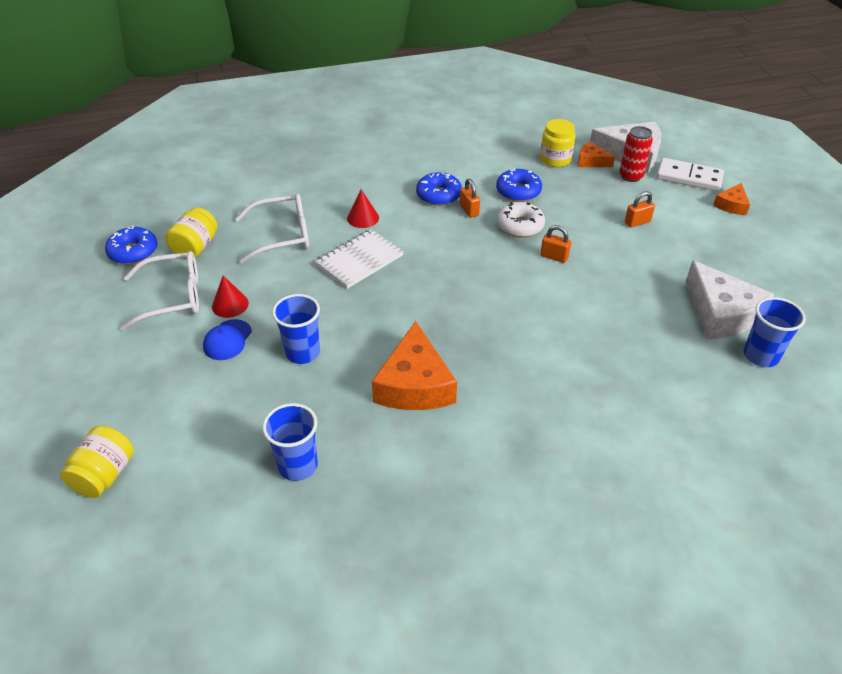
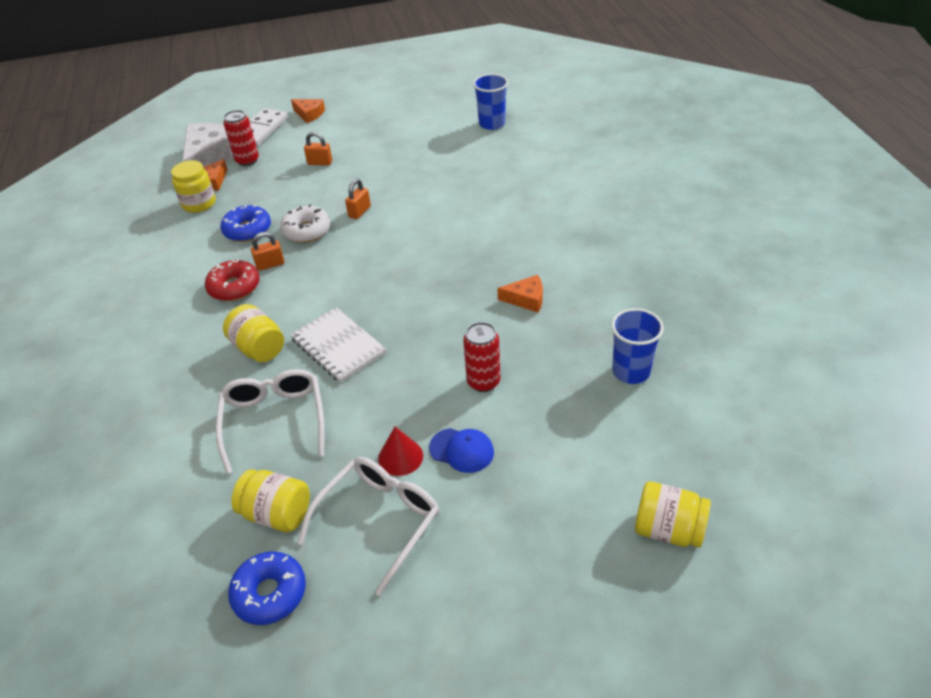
camera: 85 degrees left, 0 degrees up
white glasses [120,251,199,330] -> white glasses turned 45 degrees clockwise [297,457,439,596]
blue cup [272,294,320,364] -> red can [463,322,500,392]
red cone [347,189,379,228] -> yellow jar [223,304,284,362]
orange cheese [372,321,457,410] -> orange cheese [497,275,543,313], size x0.51
blue donut [416,172,462,206] -> red donut [205,259,260,301]
orange padlock [625,191,655,227] -> orange padlock turned 60 degrees counterclockwise [304,132,332,166]
white cheese [686,260,774,340] -> none

